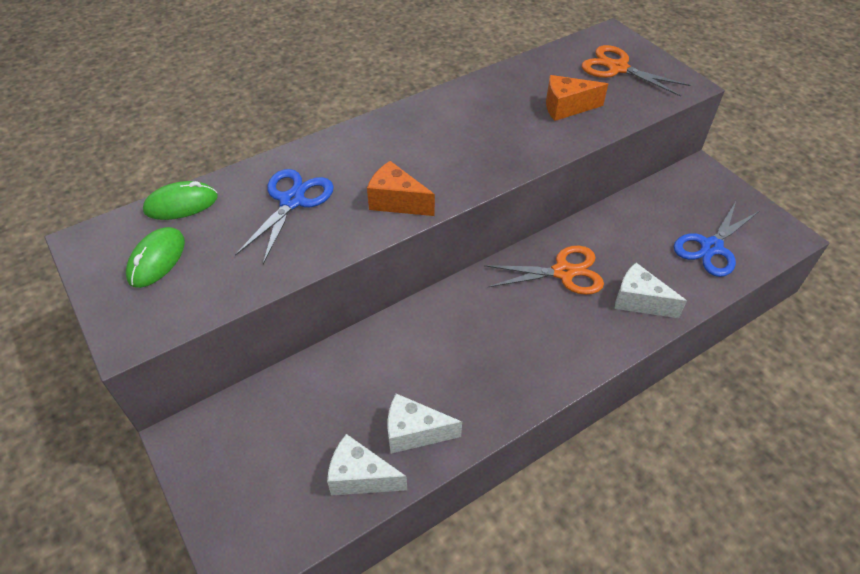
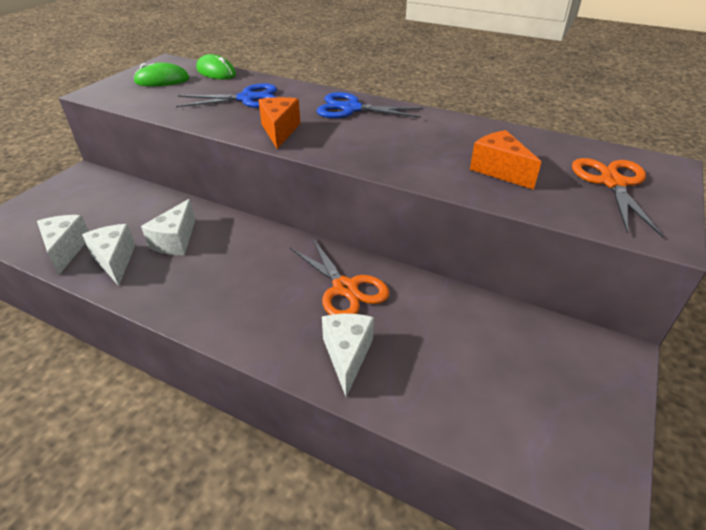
camera: 60 degrees right, 10 degrees down
blue scissors [674,202,759,277] -> blue scissors moved to [316,92,423,118]
none -> white cheese [141,199,195,255]

